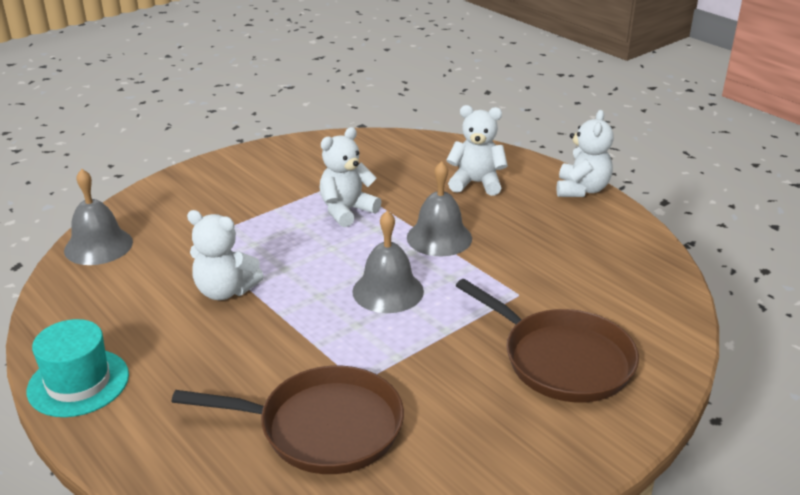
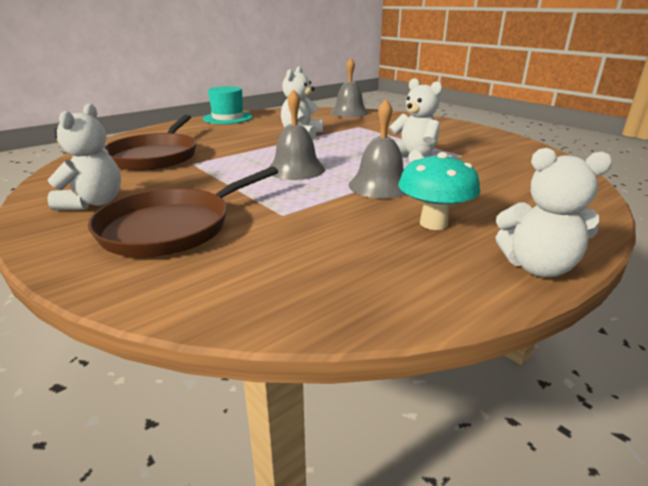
camera: 90 degrees right, 5 degrees down
white teddy bear [446,105,508,196] -> white teddy bear moved to [47,104,121,210]
none -> turquoise mushroom [398,152,480,230]

